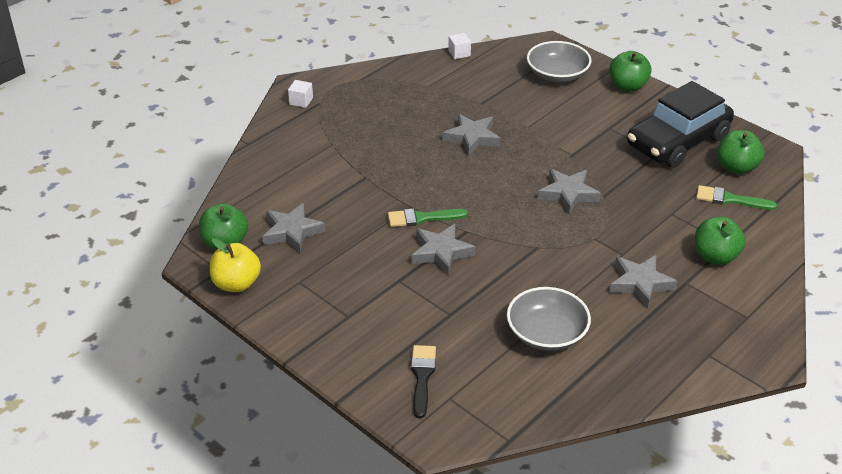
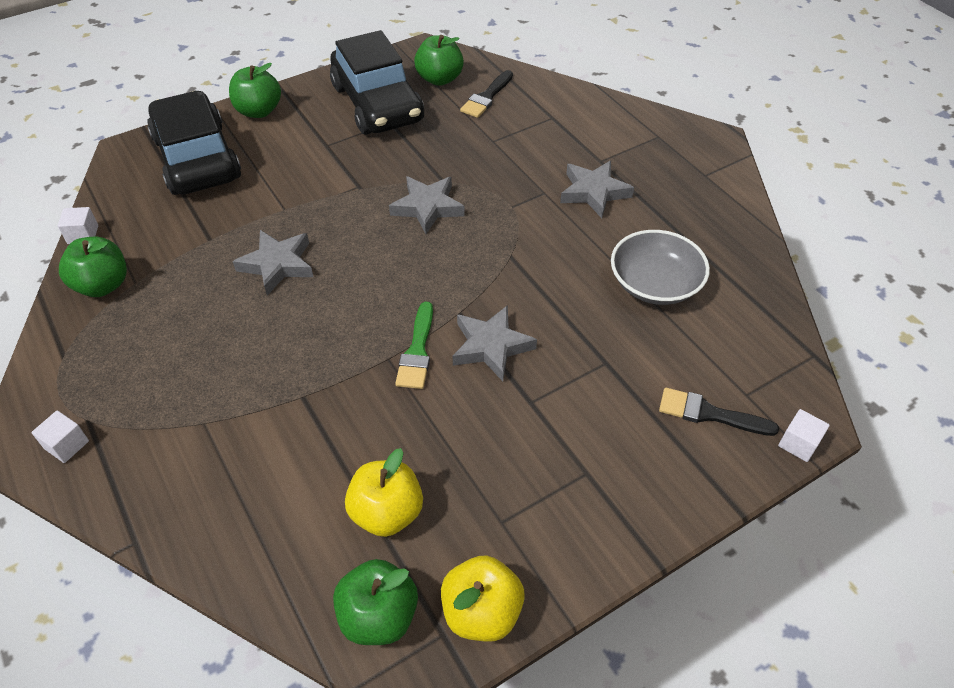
camera: 75 degrees left, 10 degrees up
grey star [262,203,326,253] -> yellow apple [345,448,423,537]
grey bowl [527,41,591,82] -> black car [147,91,241,195]
green apple [695,217,746,265] -> green apple moved to [59,237,127,297]
green brush [696,185,777,210] -> black brush [460,70,513,118]
none -> white cube [778,409,830,462]

